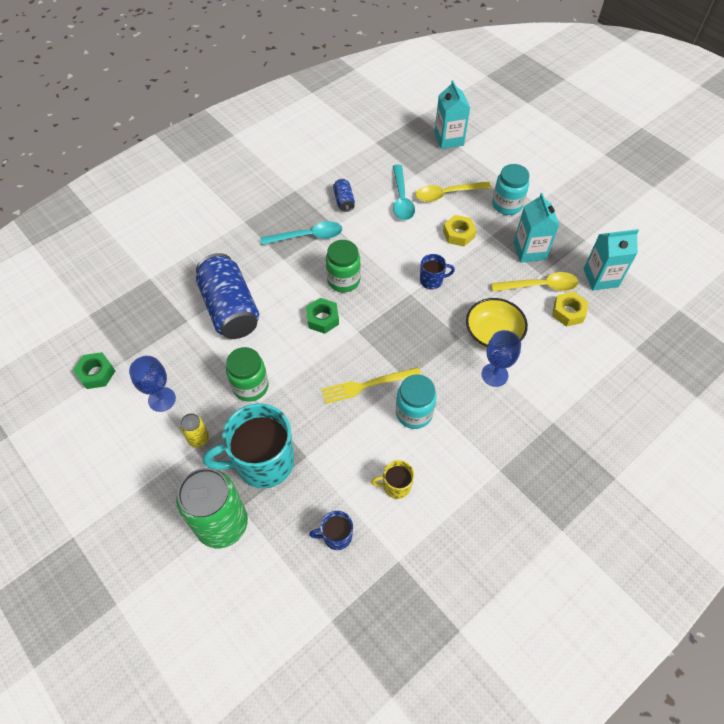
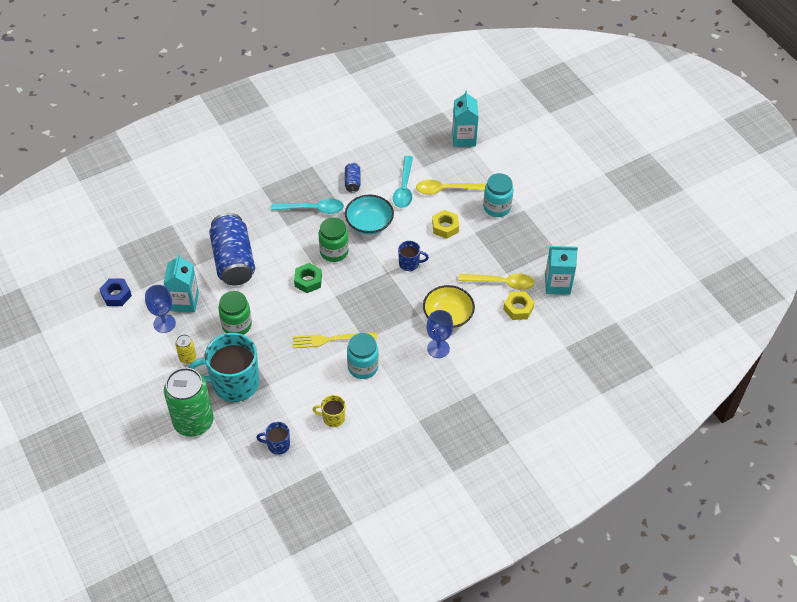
camera: 10 degrees right, 5 degrees down
green nut [73,352,115,389] -> blue nut [100,278,132,306]
turquoise carton [514,193,559,263] -> turquoise carton moved to [164,254,199,312]
none -> turquoise bowl [345,195,394,235]

